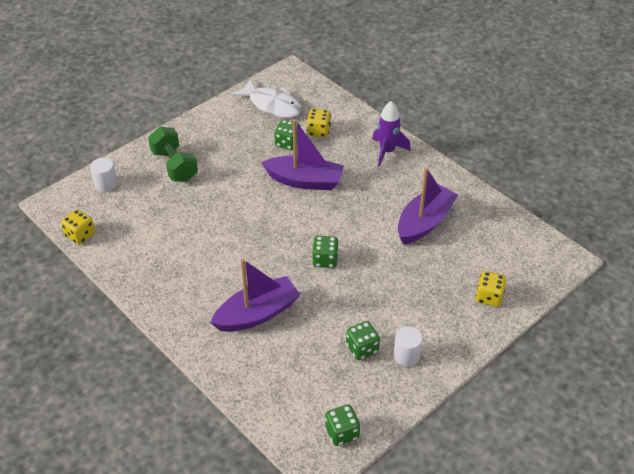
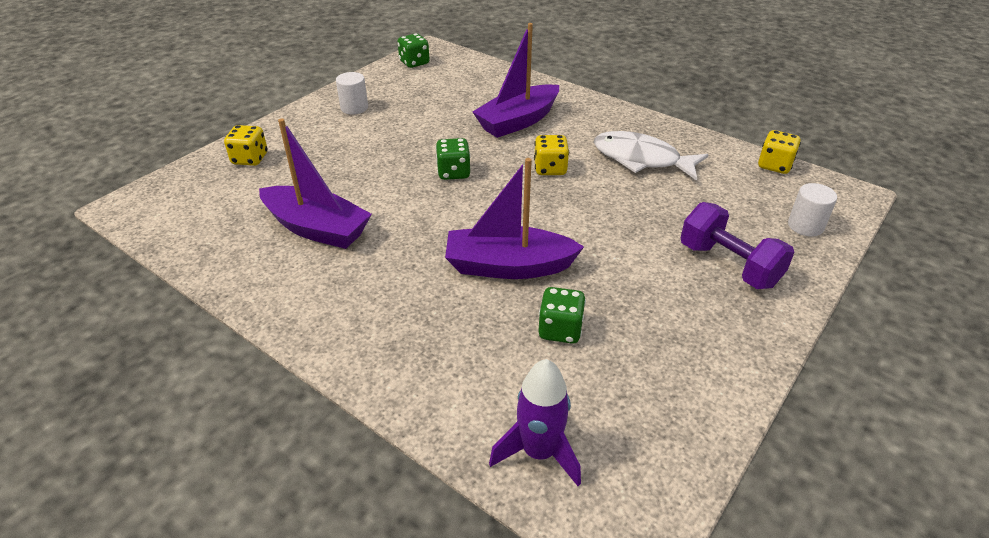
camera: 170 degrees right, 5 degrees down
green dumbbell [148,127,198,182] -> purple dumbbell [681,202,795,289]
white fish [231,79,302,118] -> white fish moved to [594,131,709,181]
yellow dice [307,109,331,137] -> yellow dice moved to [534,135,569,175]
green dice [346,321,380,360] -> none
purple rocket [372,101,411,166] -> purple rocket moved to [489,359,581,486]
purple boat [398,168,458,245] -> purple boat turned 90 degrees counterclockwise [259,119,372,249]

